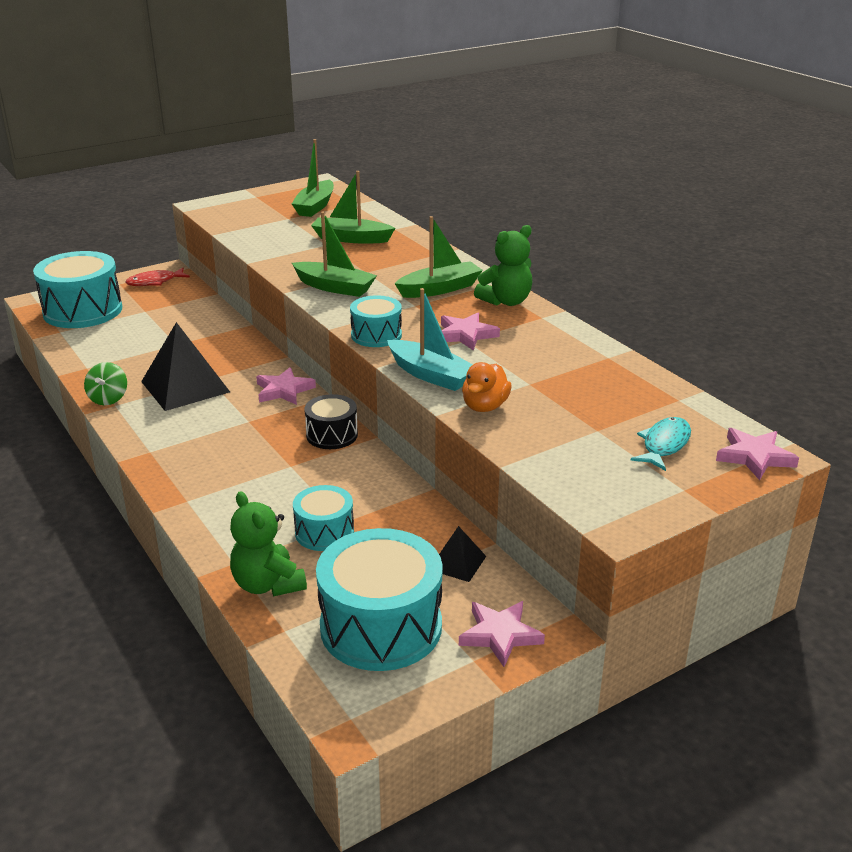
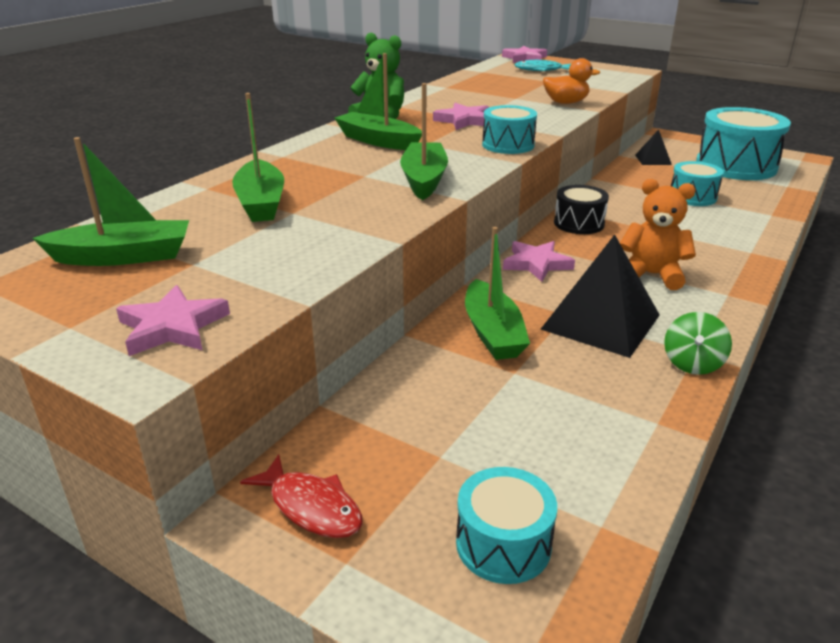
camera: 115 degrees left, 0 degrees up
turquoise drum [33,251,122,328] -> turquoise drum [456,467,557,584], size x0.54
green spinning top [84,362,127,405] -> green spinning top turned 135 degrees clockwise [664,312,732,375]
green teddy bear [230,491,307,596] -> none
turquoise boat [387,288,473,391] -> none
pink star [459,601,545,667] -> pink star moved to [116,285,230,356]
none -> green boat [465,227,530,360]
none -> orange teddy bear [620,179,696,290]

